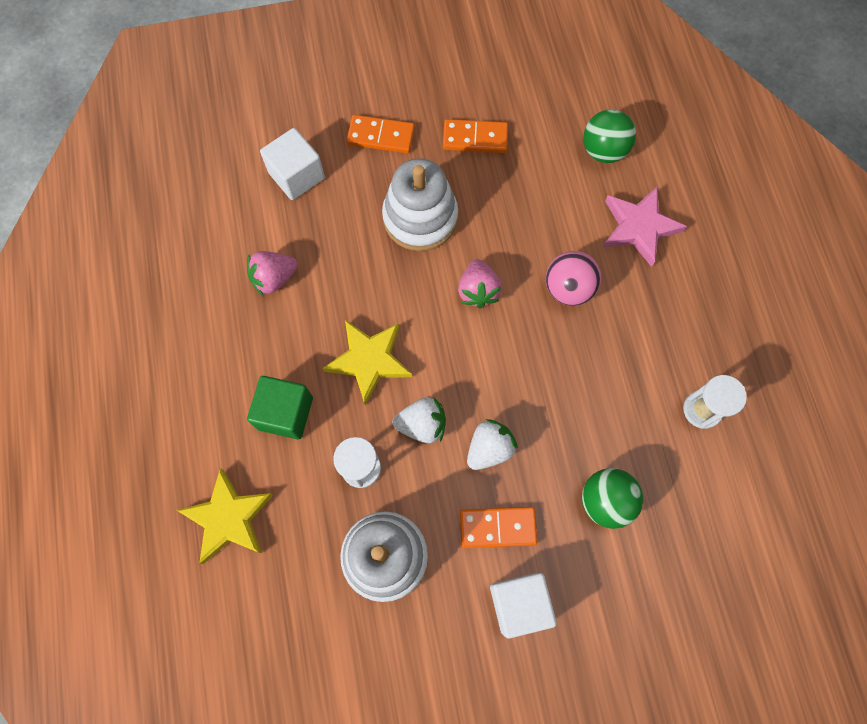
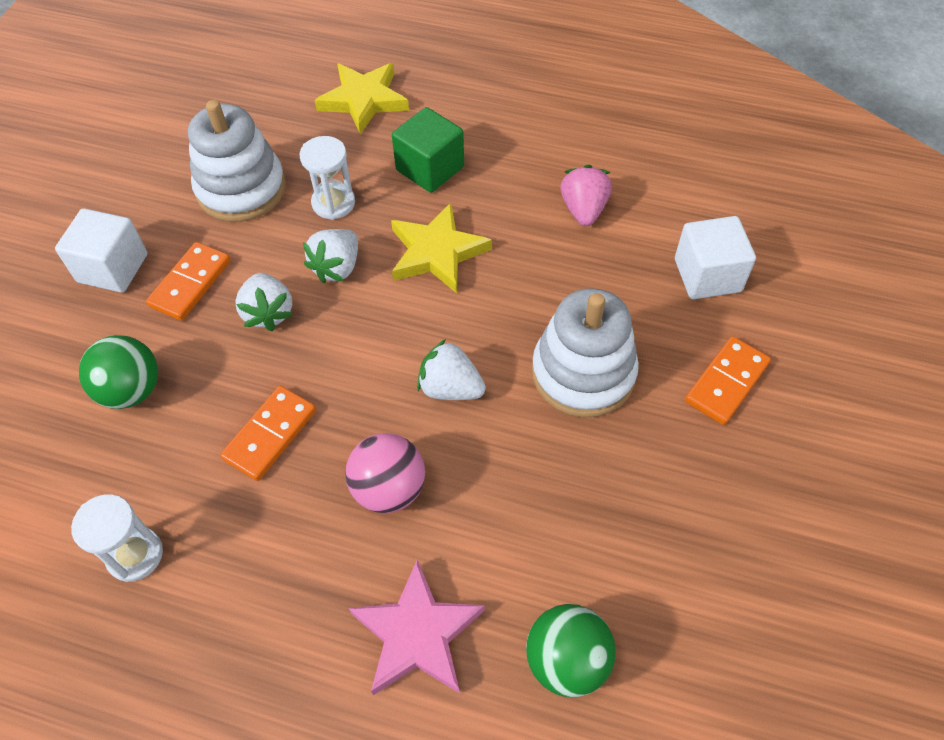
camera: 120 degrees right, 15 degrees down
orange domino [443,119,508,153] -> orange domino moved to [220,386,316,481]
pink strawberry [458,259,502,309] -> white strawberry [417,339,486,400]

